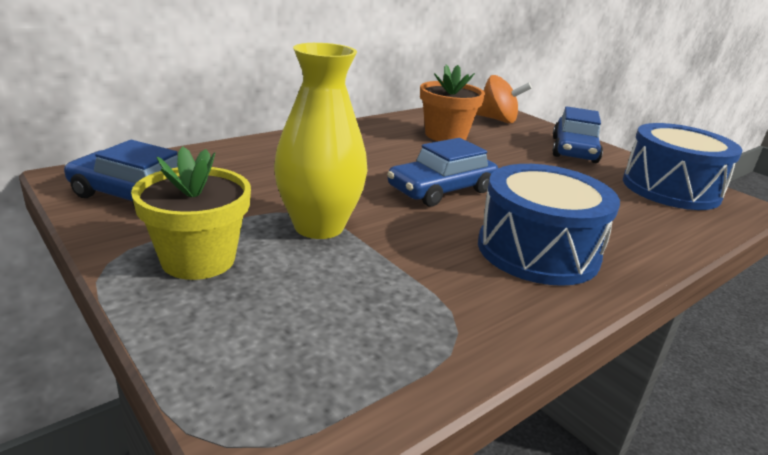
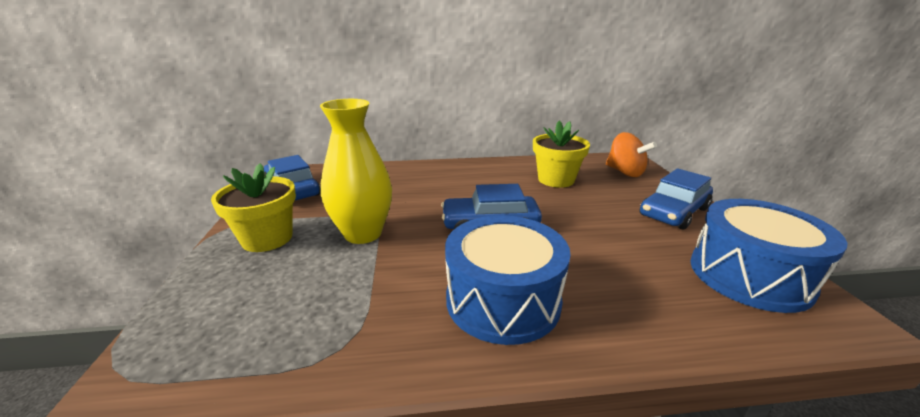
camera: 35 degrees right, 0 degrees up
orange flower pot [420,65,485,141] -> yellow flower pot [533,121,590,188]

